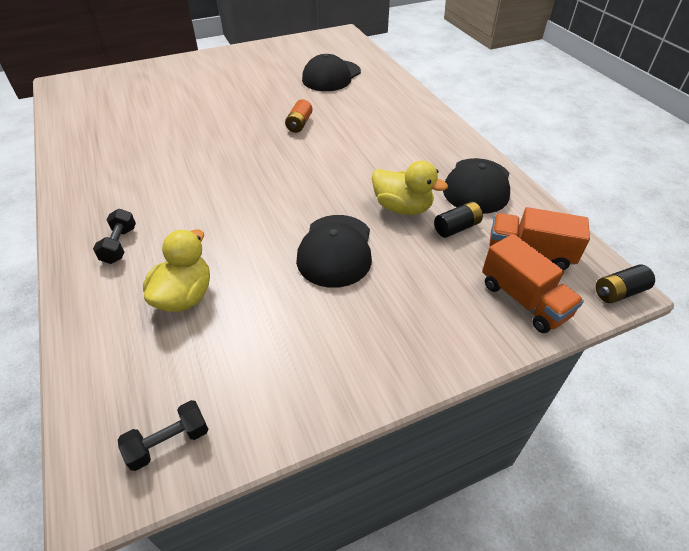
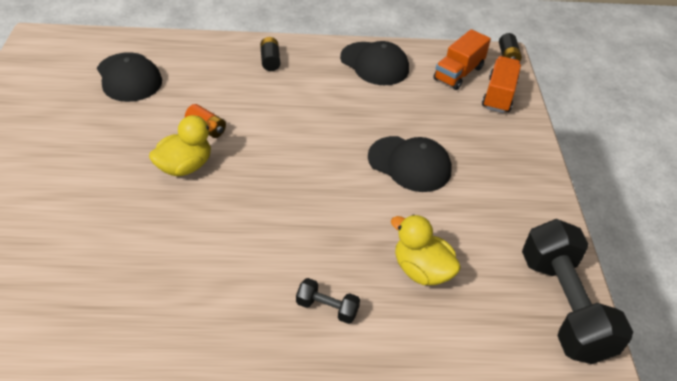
camera: 70 degrees left, 0 degrees up
black dumbbell [118,400,209,471] -> black dumbbell [522,219,633,364], size x2.28
yellow duck [372,161,448,215] -> yellow duck moved to [149,115,217,176]
black battery [434,202,483,238] -> black battery moved to [260,37,280,71]
orange truck [482,234,584,333] -> orange truck turned 60 degrees counterclockwise [482,56,521,113]

